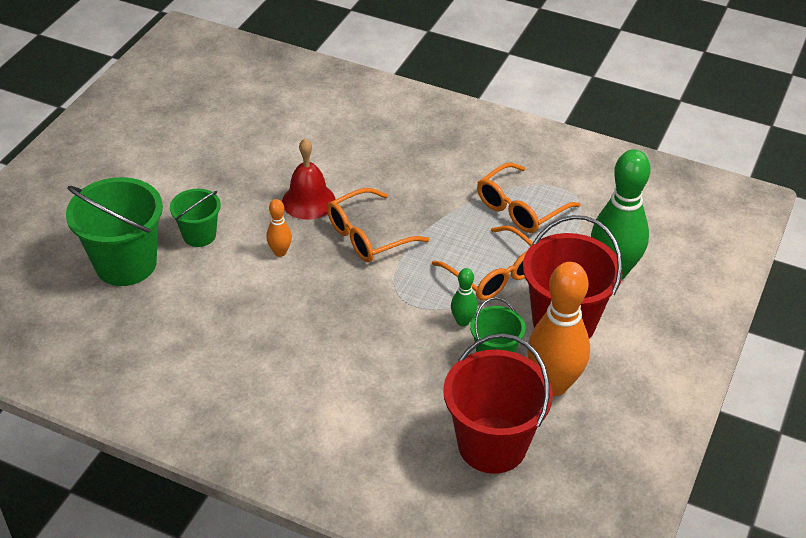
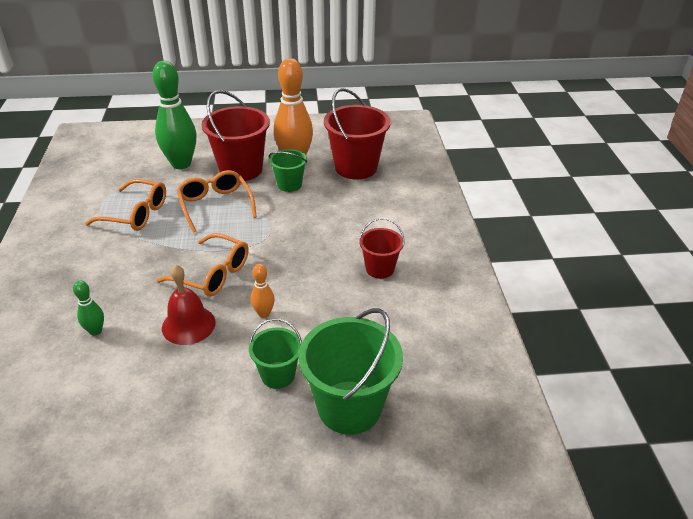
camera: 120 degrees left, 5 degrees down
orange glasses [432,226,533,301] -> orange glasses turned 45 degrees counterclockwise [177,170,257,233]
green bowling pin [451,268,477,326] -> green bowling pin moved to [73,280,104,336]
none -> red bucket [359,218,405,279]

